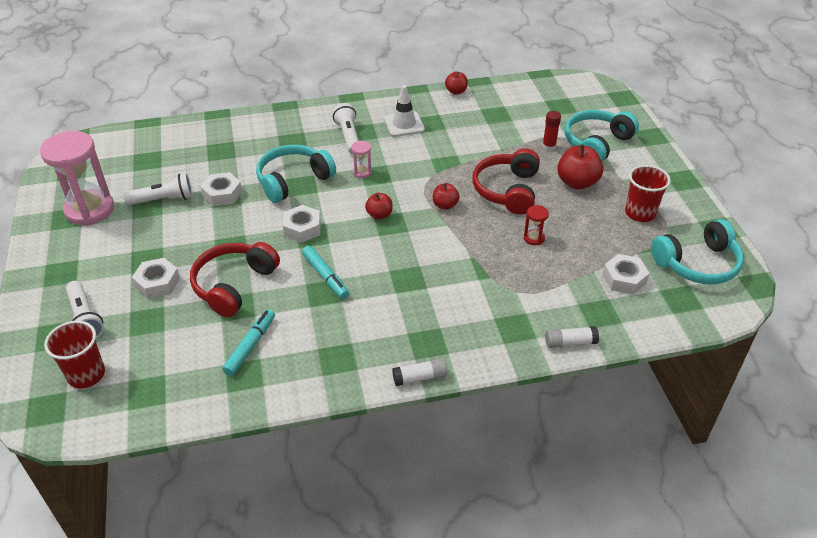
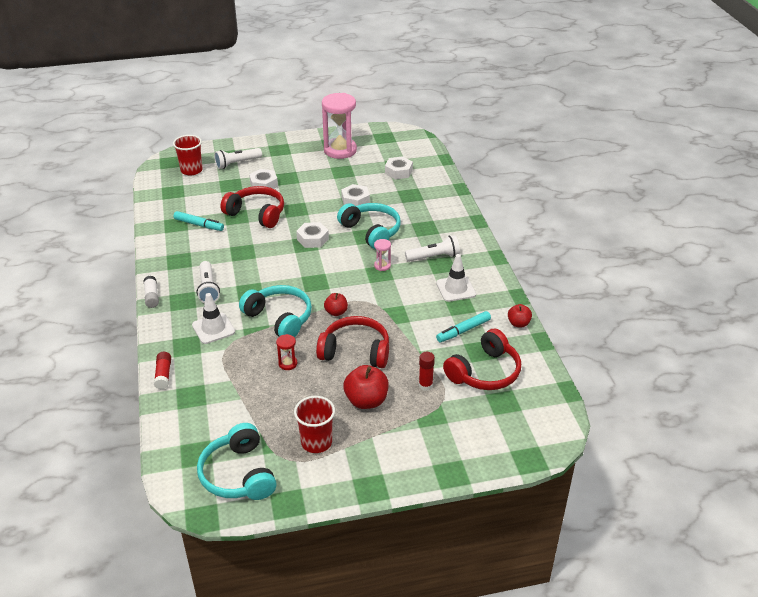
camera: 90 degrees right, 5 degrees down
white flashlight [123,173,193,205] -> white flashlight moved to [197,261,220,303]
turquoise marker [302,246,349,299] -> turquoise marker moved to [436,311,491,342]
red apple [365,193,393,219] -> none
white glue stick [545,326,599,348] -> red glue stick [154,352,171,390]
turquoise headphones [565,110,639,162] -> turquoise headphones moved to [239,285,312,337]
white nut [602,254,649,295] -> white nut moved to [385,156,413,179]
none -> white traffic cone [192,293,235,344]
none -> red headphones [443,329,521,390]

